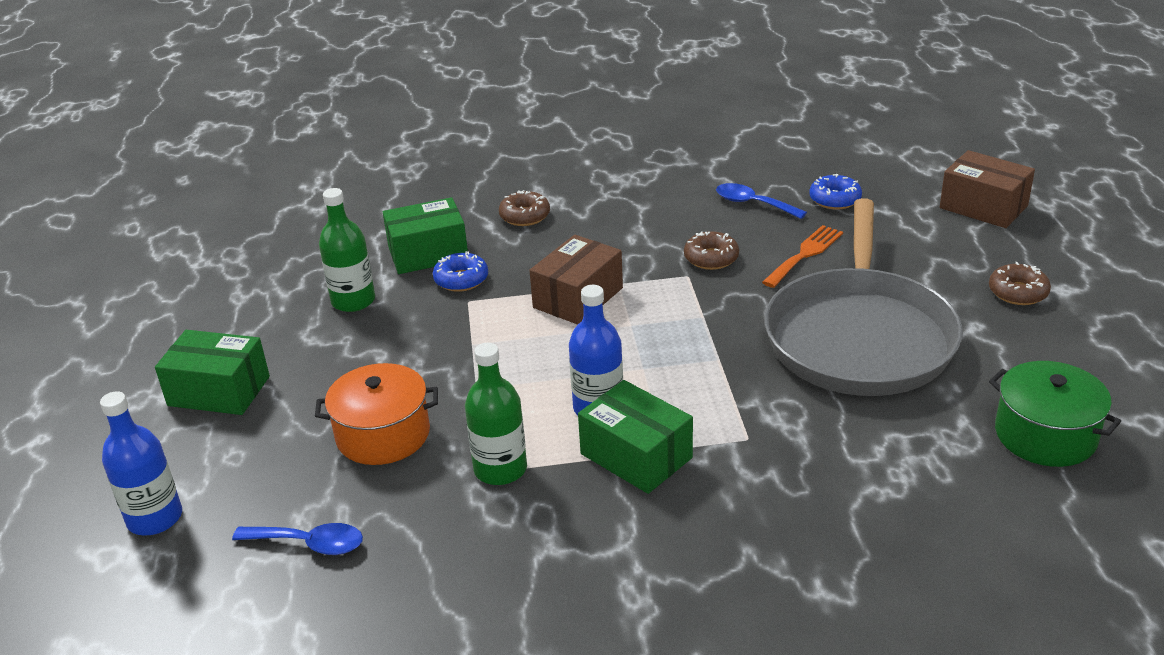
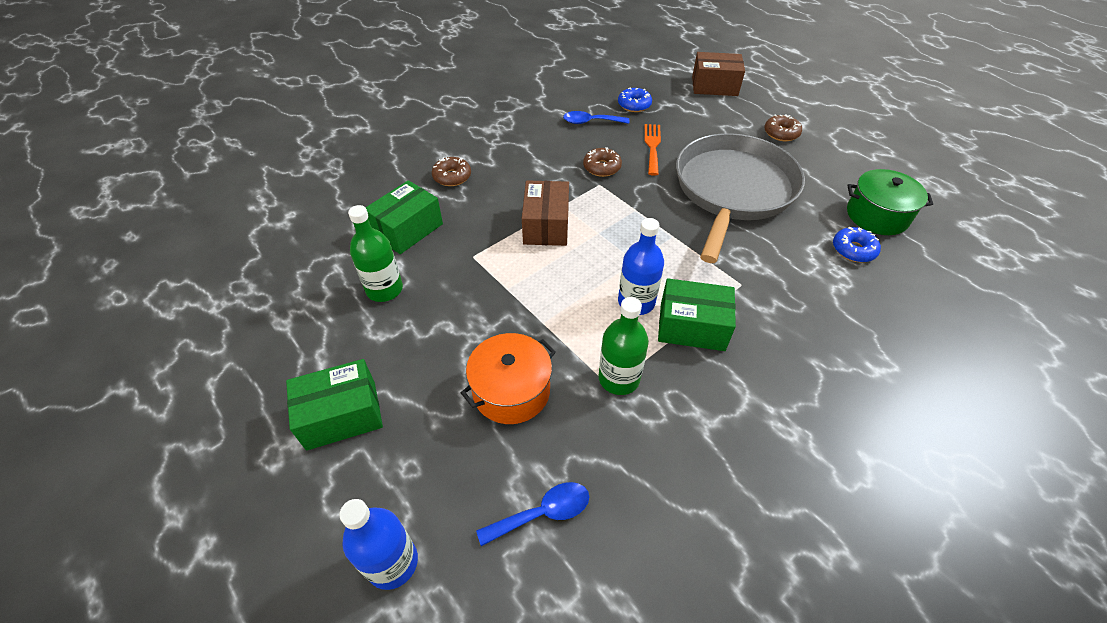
camera: 35 degrees left, 15 degrees up
blue donut [433,251,488,292] -> blue donut moved to [833,227,881,262]
grey pan [764,198,963,396] -> grey pan turned 135 degrees counterclockwise [676,133,805,263]

